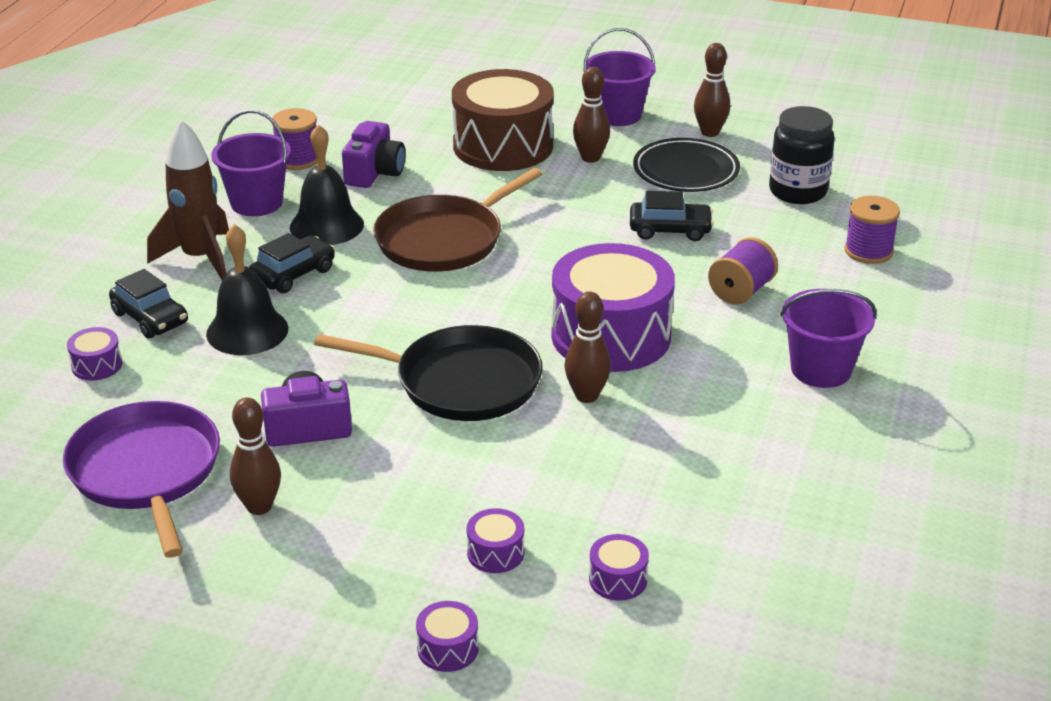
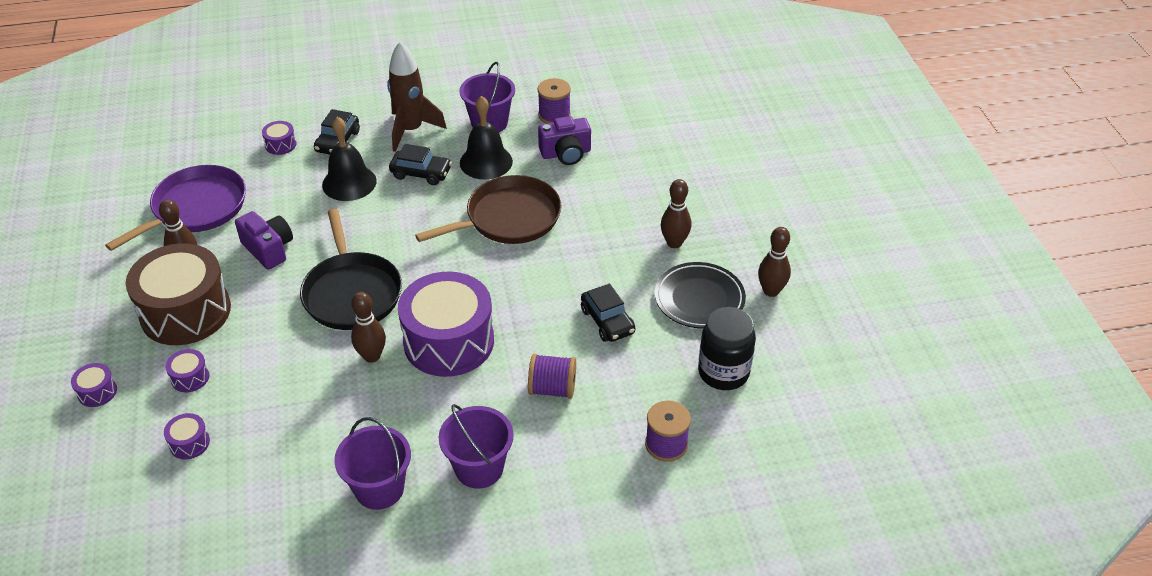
camera: 60 degrees right, 10 degrees up
brown pan [373,168,542,272] -> brown pan turned 135 degrees clockwise [415,175,562,244]
brown drum [452,69,554,171] -> brown drum moved to [126,243,231,345]
purple bucket [584,28,656,126] -> purple bucket moved to [334,417,411,510]

